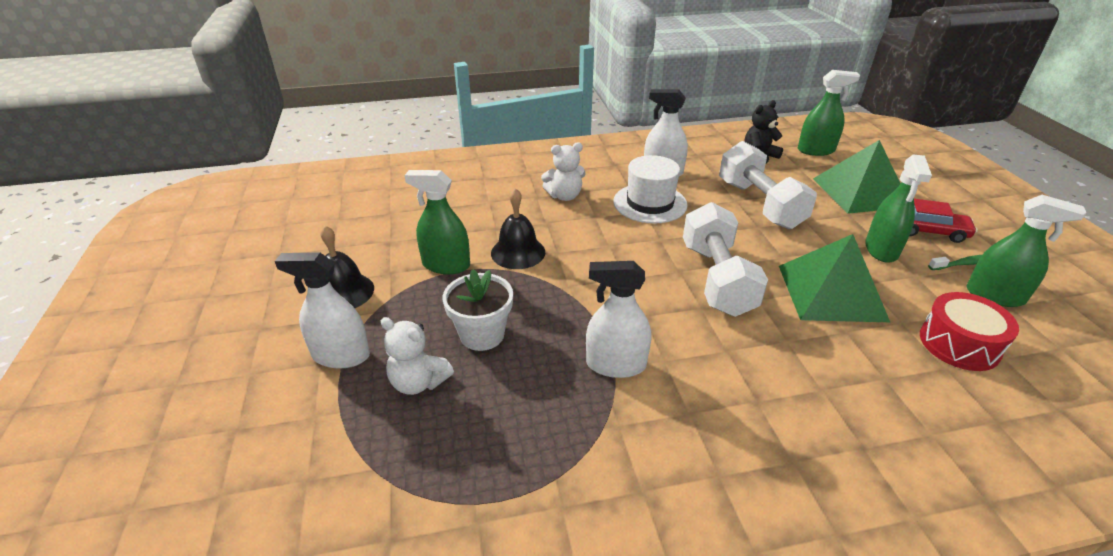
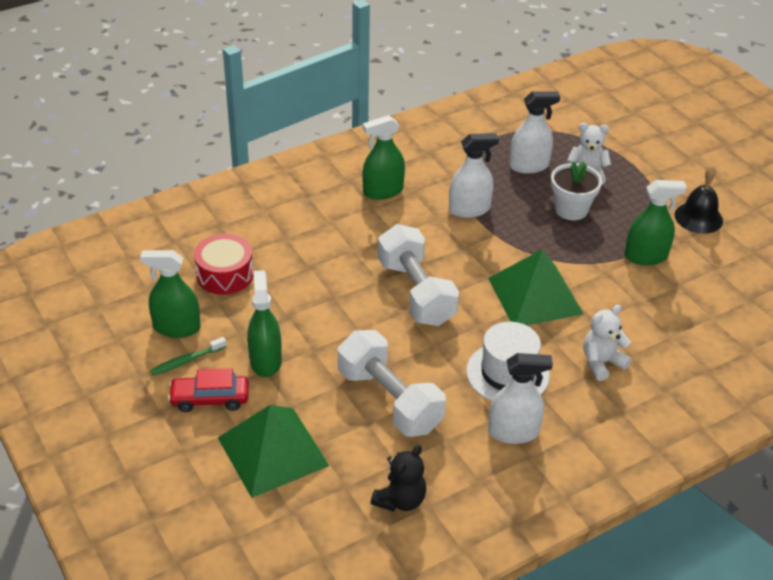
camera: 160 degrees right, 5 degrees up
white spray bottle [275,252,370,369] -> white spray bottle moved to [509,91,560,174]
black bell [491,188,545,269] -> none
green pyramid [779,234,890,322] -> green pyramid moved to [488,250,584,325]
green spray bottle [798,70,860,156] -> green spray bottle moved to [362,115,405,200]

